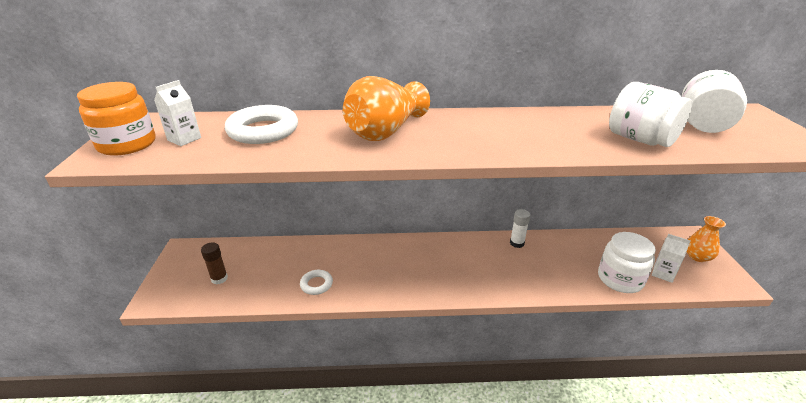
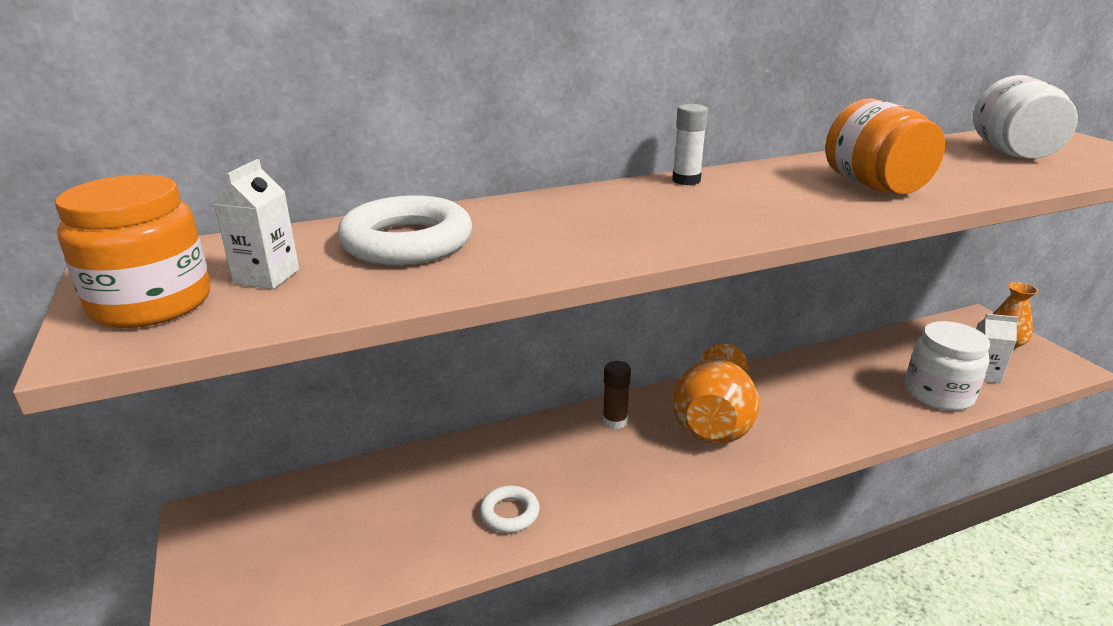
camera: 20 degrees left, 5 degrees down
brown glue stick [201,242,228,285] -> brown glue stick moved to [603,361,631,429]
orange vase [343,76,430,141] -> orange vase moved to [672,344,760,444]
white glue stick [510,209,530,248] -> white glue stick moved to [672,104,708,185]
white jar [609,82,692,147] -> none
none -> orange jar [825,98,945,194]

